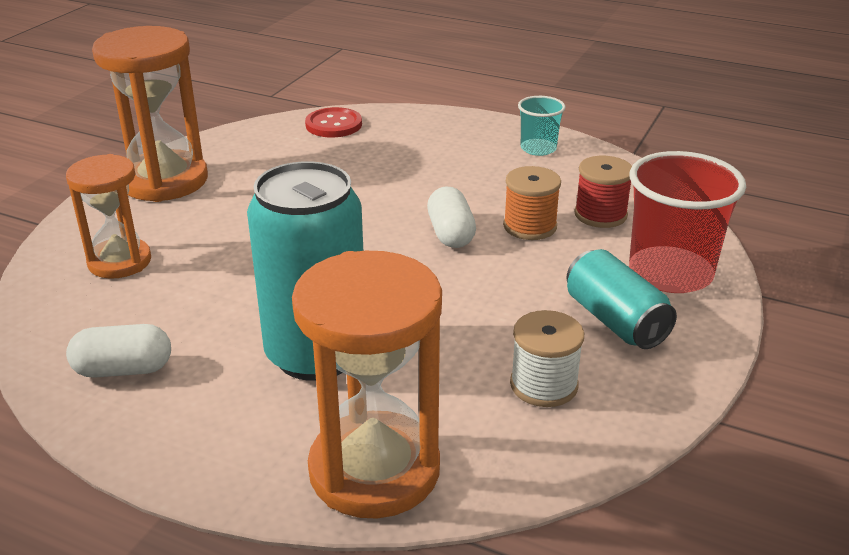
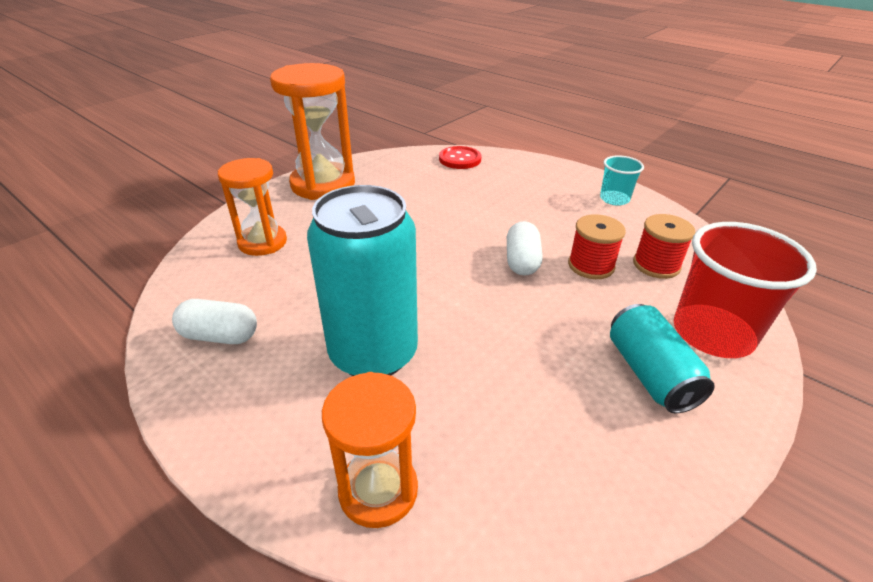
camera: 15 degrees right, 5 degrees up
orange hourglass [292,251,442,519] -> orange hourglass [322,372,418,528], size x0.63
orange spool [503,166,561,240] -> red spool [568,214,626,279]
white spool [510,310,584,407] -> none

